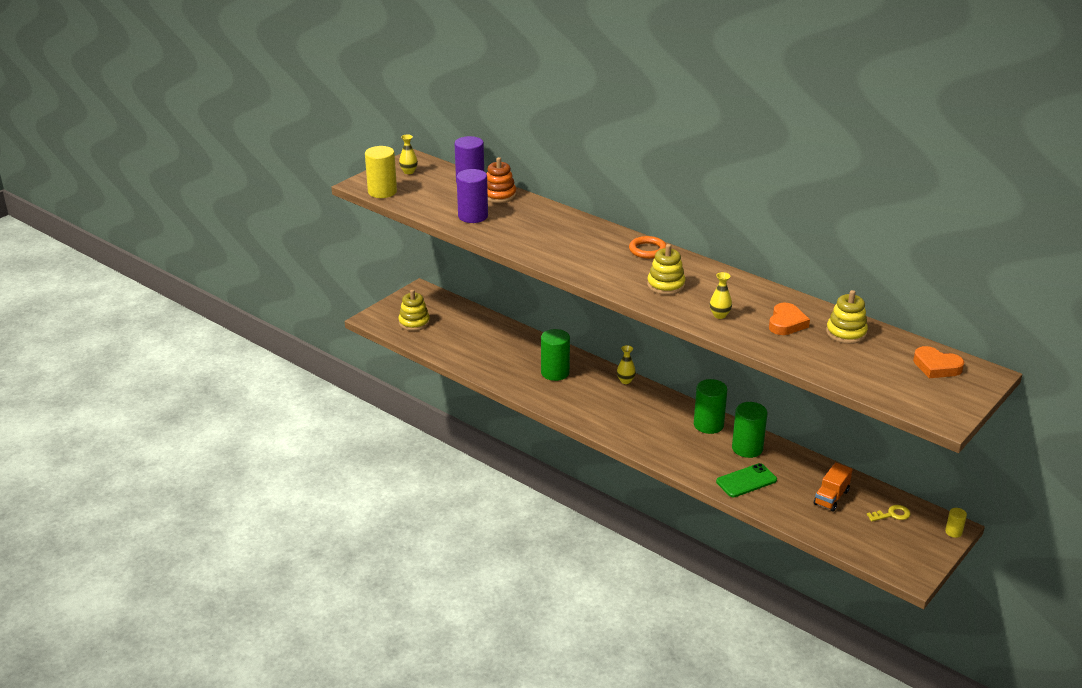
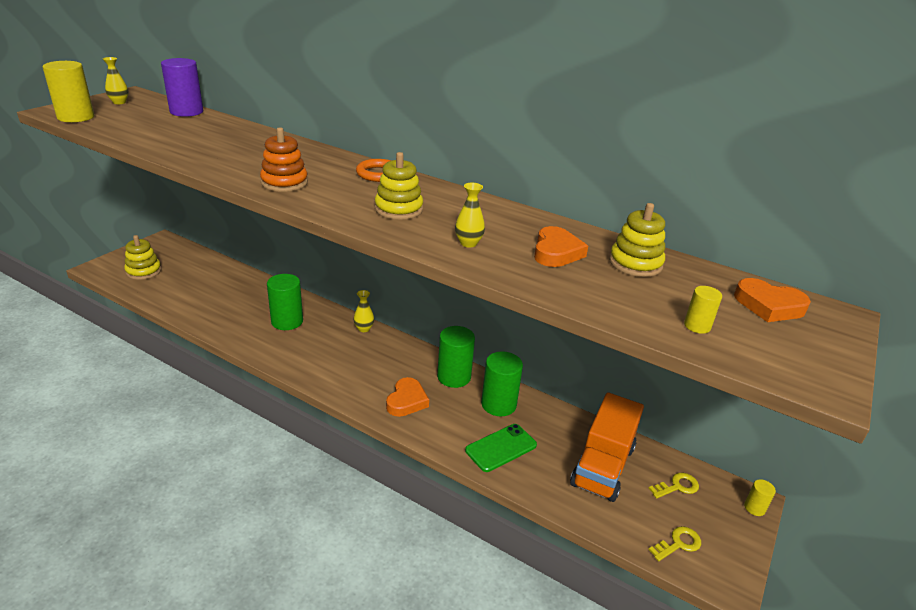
camera: 10 degrees left, 0 degrees up
purple cylinder [457,169,488,223] -> none
orange stacking toy [486,157,516,203] -> orange stacking toy moved to [260,127,308,192]
orange truck [814,462,853,511] -> orange truck [570,392,644,502], size x1.72
none -> orange heart [386,377,429,417]
none -> yellow key [648,526,701,561]
none -> yellow cylinder [684,286,722,334]

